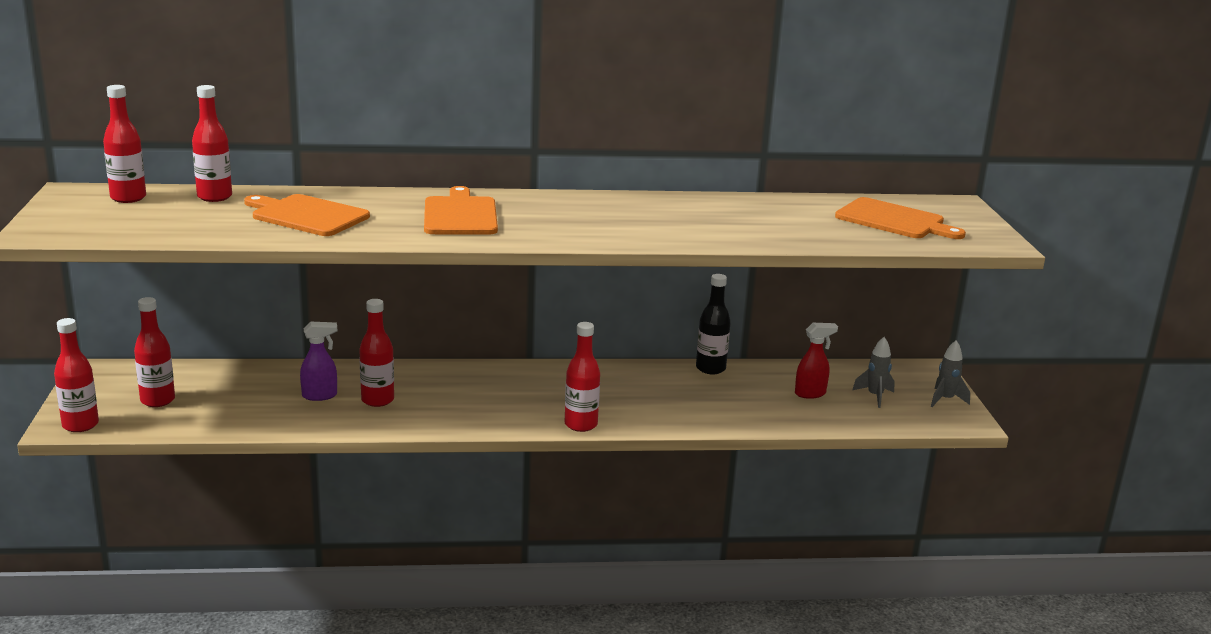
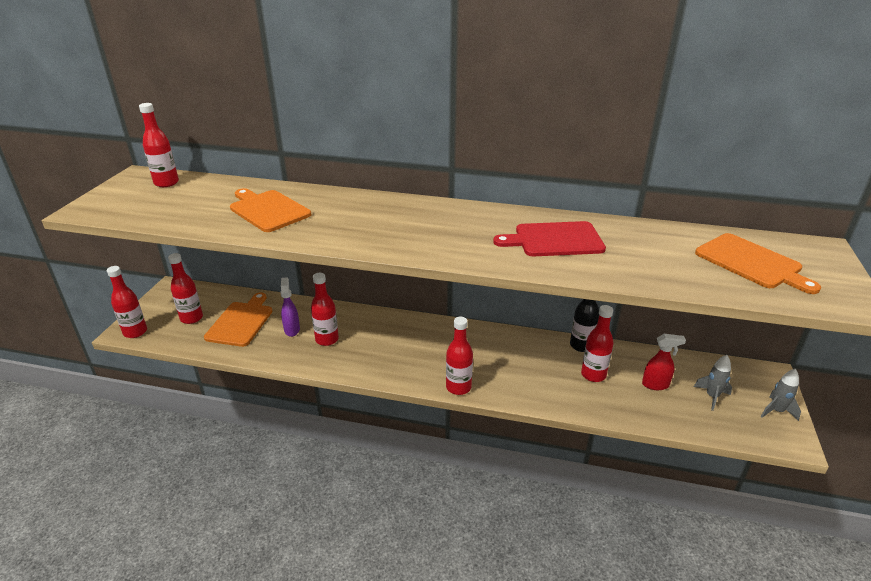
camera: 20 degrees right, 10 degrees up
red bottle [192,85,232,202] -> red bottle moved to [581,305,614,382]
purple spray bottle [300,322,337,401] -> purple spray bottle turned 105 degrees counterclockwise [280,277,300,337]
orange cutting board [424,186,498,235] -> orange cutting board moved to [204,293,272,347]
none -> red cutting board [493,221,606,256]

